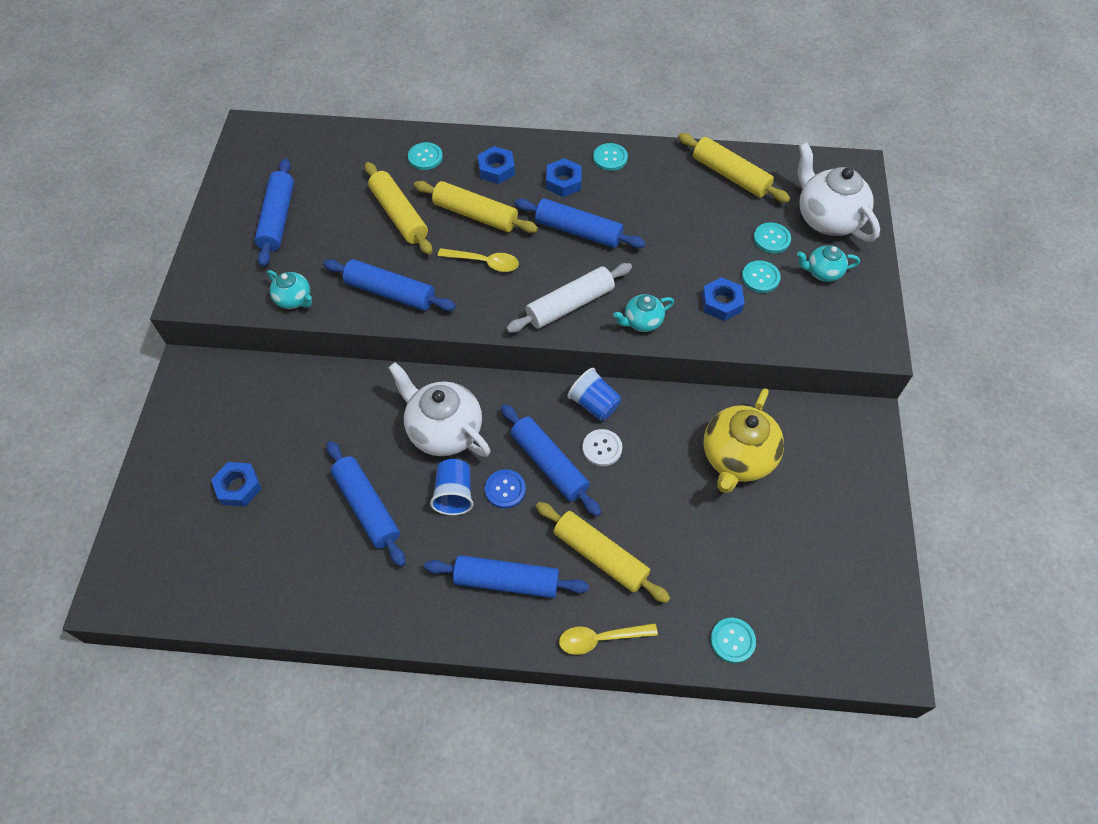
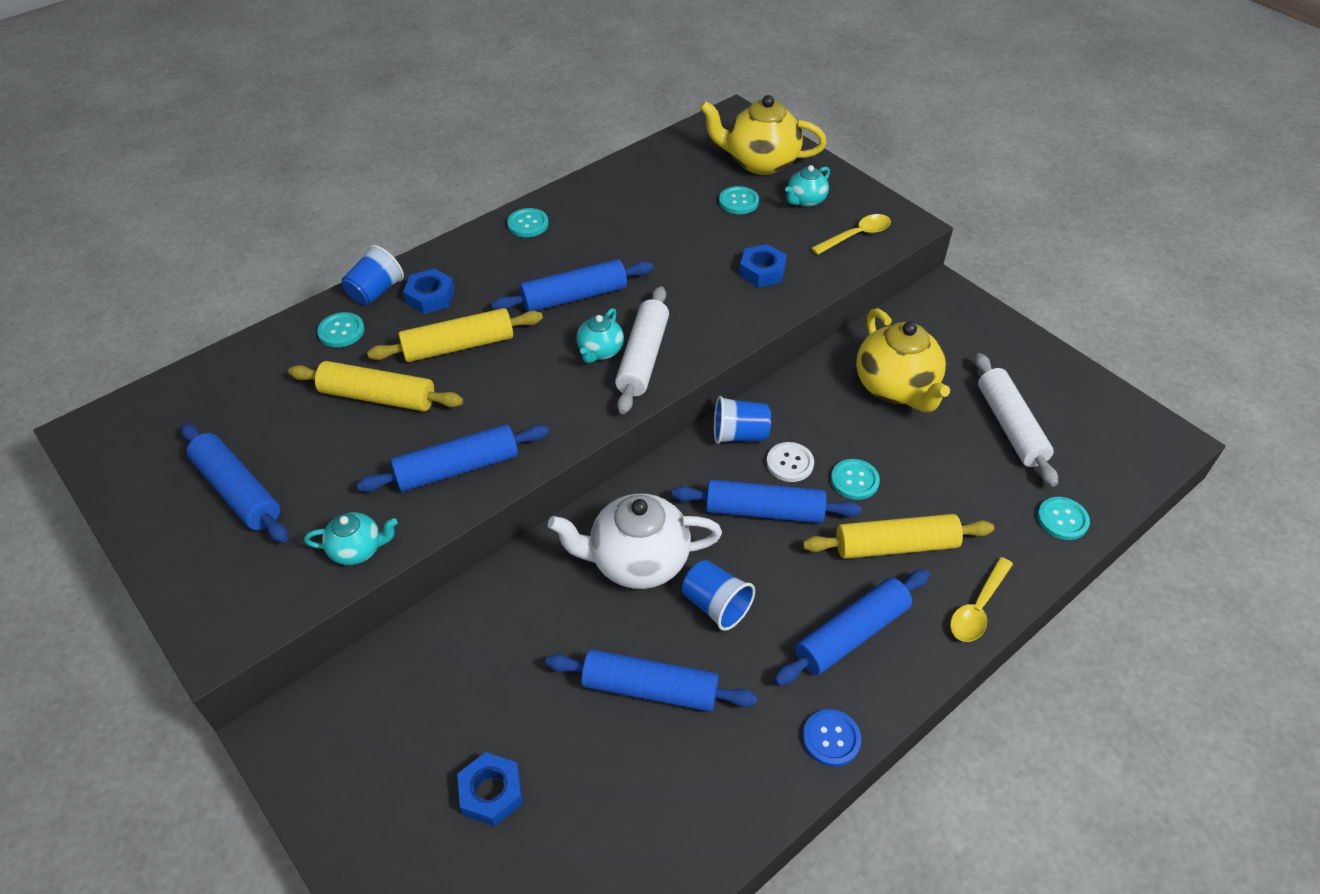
camera: 45 degrees left, 10 degrees down
yellow spoon [438,248,519,272] -> yellow spoon moved to [811,214,891,255]
blue button [485,469,526,508] -> blue button moved to [803,709,861,767]
blue nut [546,158,582,197] -> none
turquoise teapot [613,294,674,332] -> turquoise teapot moved to [576,308,624,363]
yellow rolling pin [678,133,790,203] -> none
turquoise button [742,260,781,293] -> turquoise button moved to [831,459,880,500]
white teapot [798,142,880,241] -> yellow teapot [700,95,827,175]
none -> blue cup [342,245,404,305]
none -> white rolling pin [975,353,1058,487]

